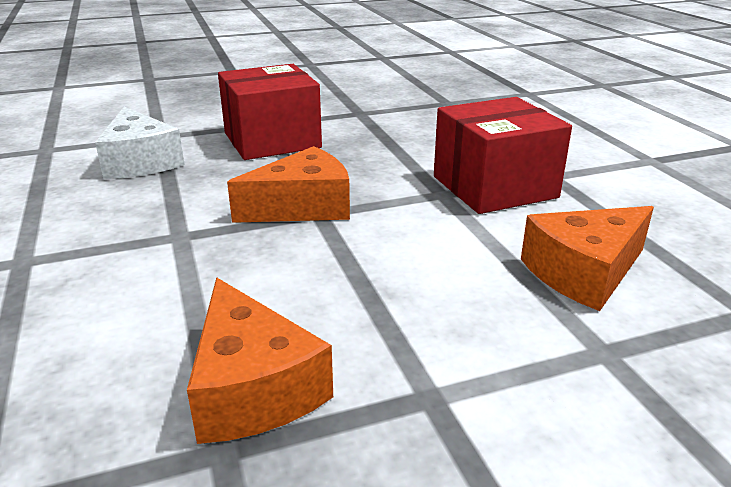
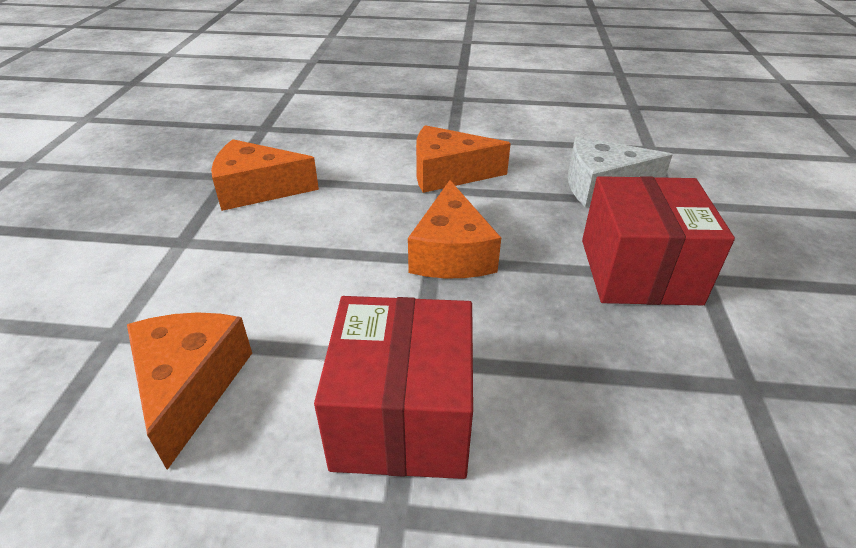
camera: 115 degrees right, 10 degrees up
none -> orange cheese [416,125,511,193]

